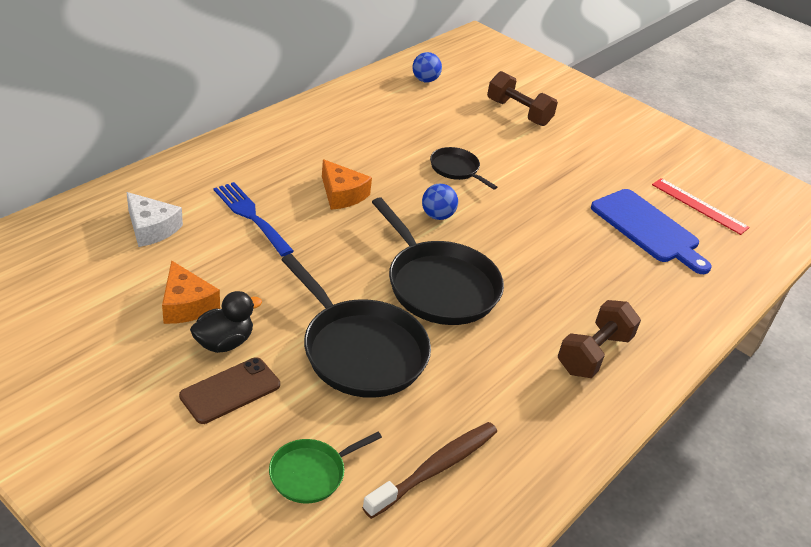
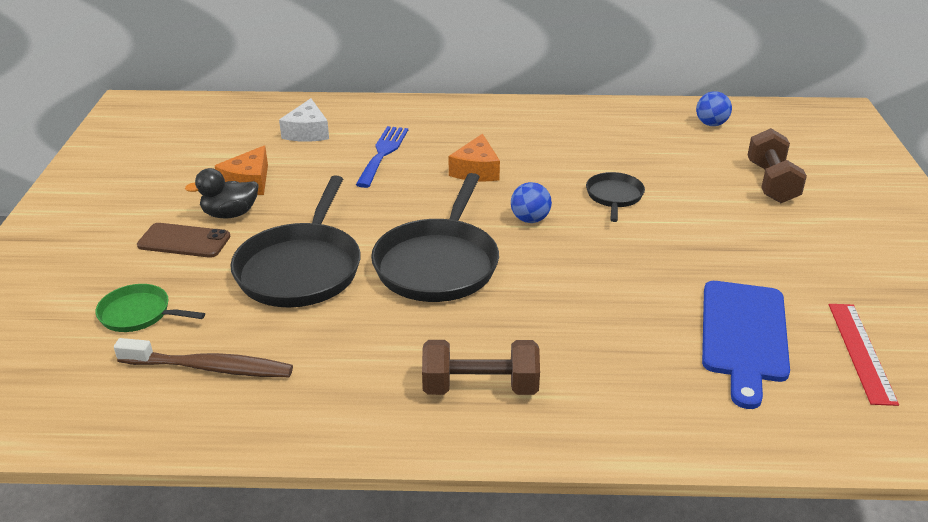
camera: 55 degrees right, 5 degrees down
black duck [190,291,262,353] -> black duck turned 150 degrees clockwise [185,168,259,218]

